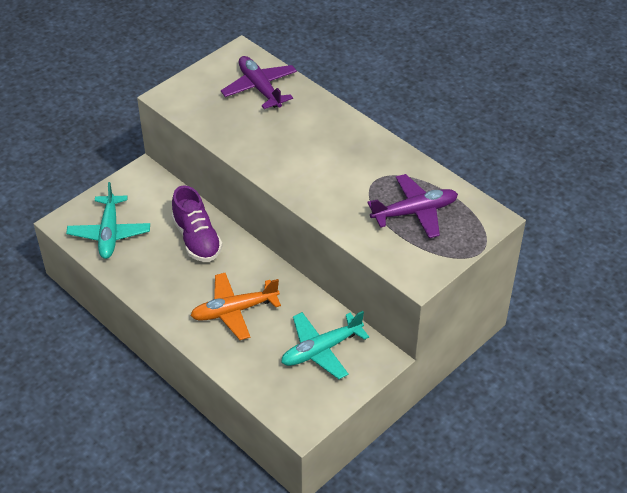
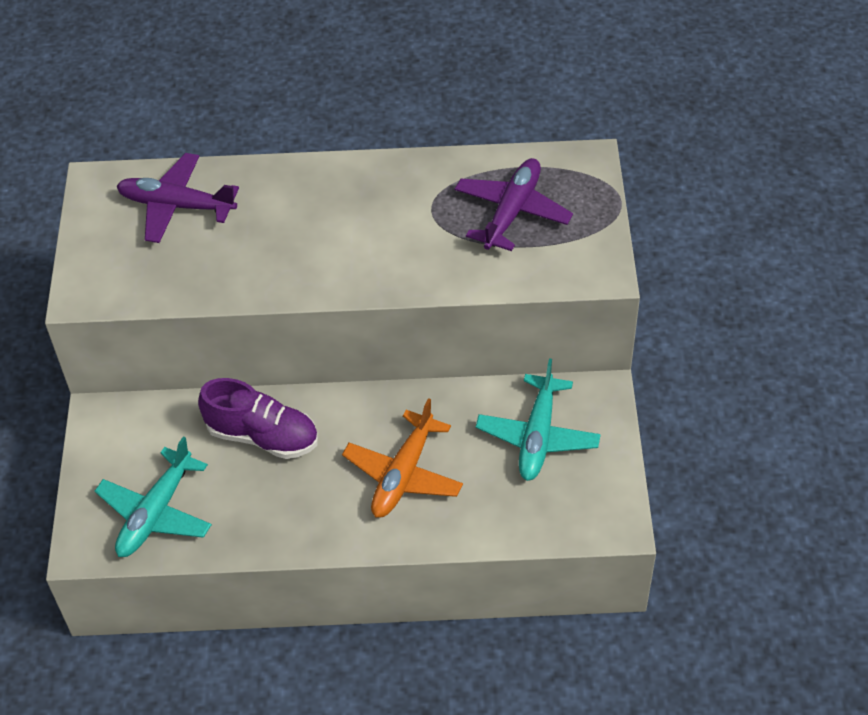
camera: 45 degrees left, 5 degrees up
turquoise plane [66,182,150,259] -> turquoise plane turned 75 degrees clockwise [95,436,212,557]

